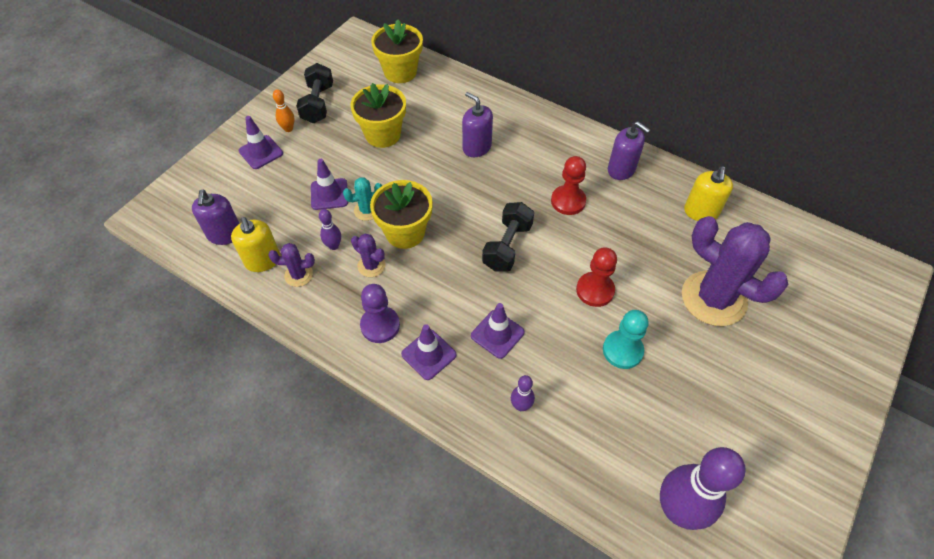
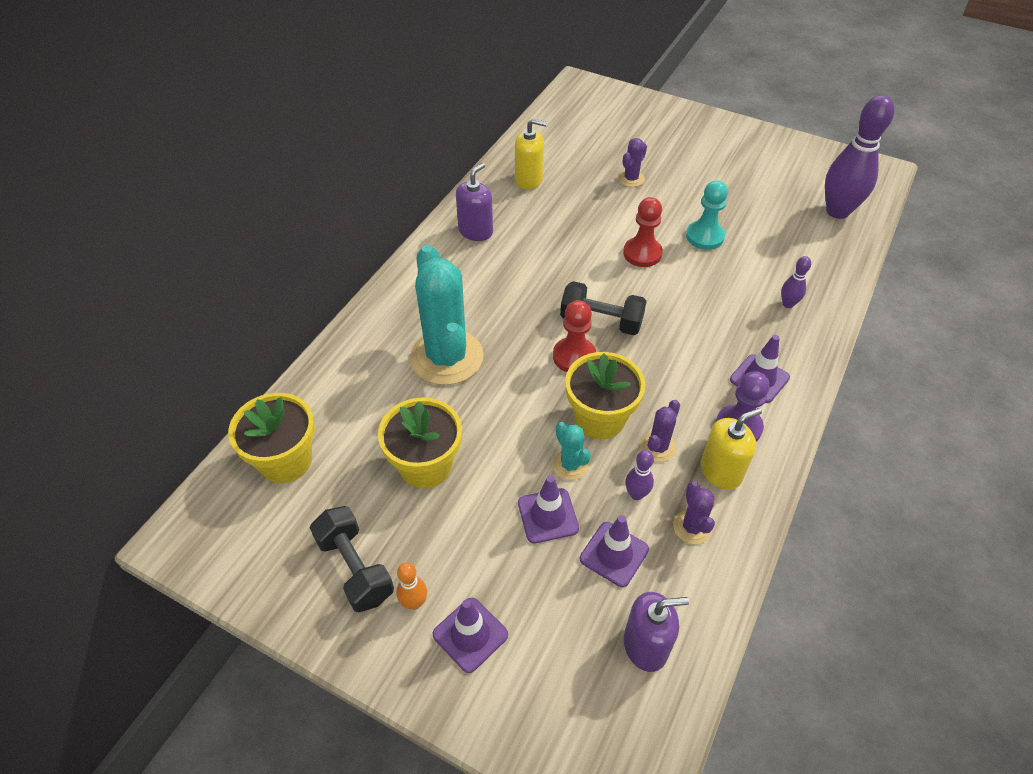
camera: 95 degrees left, 5 degrees down
yellow soap dispenser [231,217,280,272] -> yellow soap dispenser moved to [701,408,762,490]
black dumbbell [296,63,333,123] -> black dumbbell turned 60 degrees clockwise [310,506,394,612]
purple soap dispenser [462,92,493,157] -> turquoise cactus [410,245,484,385]
purple traffic cone [471,303,524,359] -> purple traffic cone moved to [580,515,649,587]
red pawn [551,156,586,215] -> red pawn moved to [553,300,596,372]
purple cactus [682,216,788,326] -> purple cactus [618,138,647,187], size x0.45

